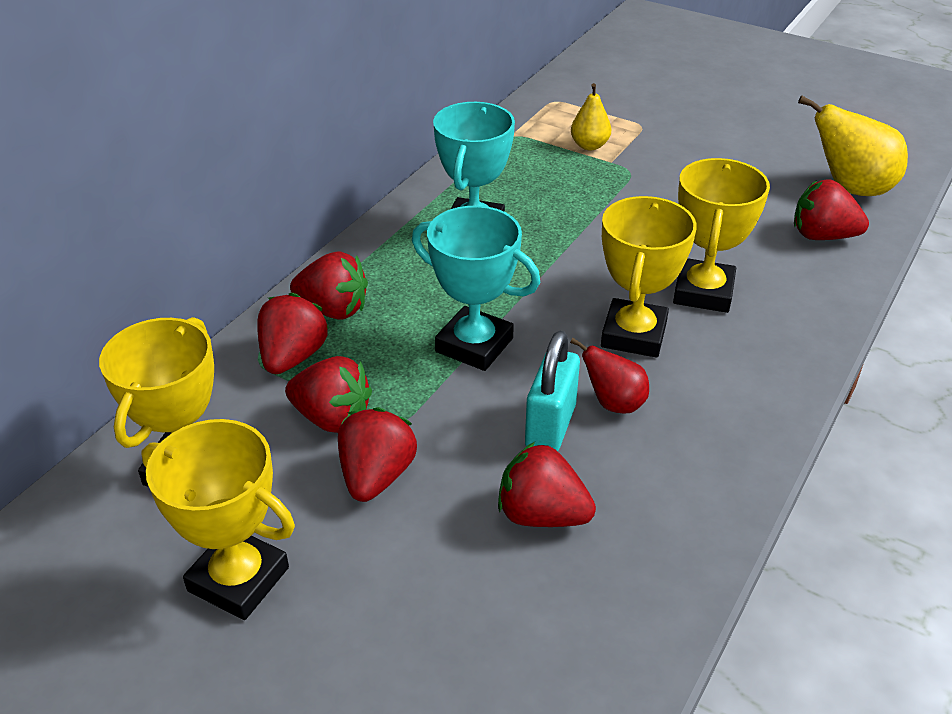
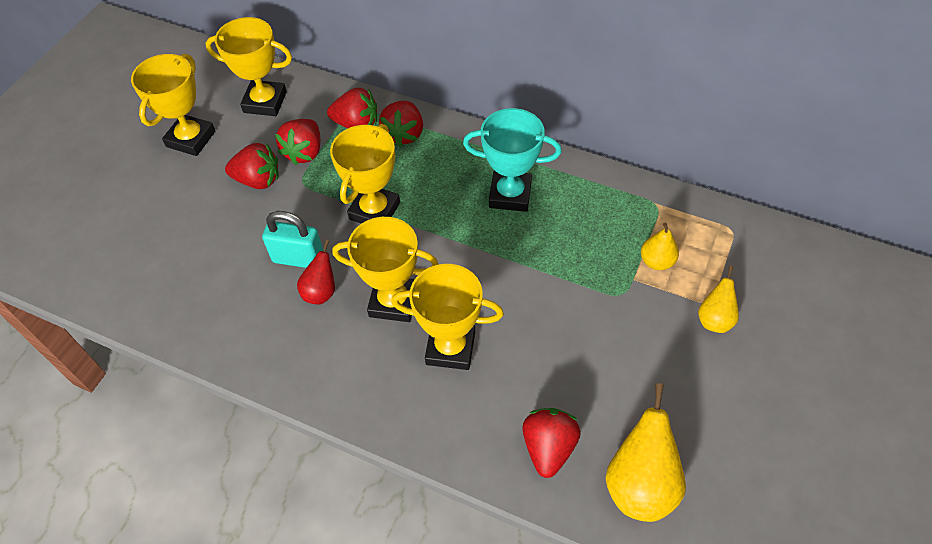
camera: 85 degrees right, 15 degrees up
turquoise trophy [412,206,540,371] -> yellow trophy [330,124,400,224]
red strawberry [498,442,596,527] -> none
none -> yellow pear [698,266,739,333]

